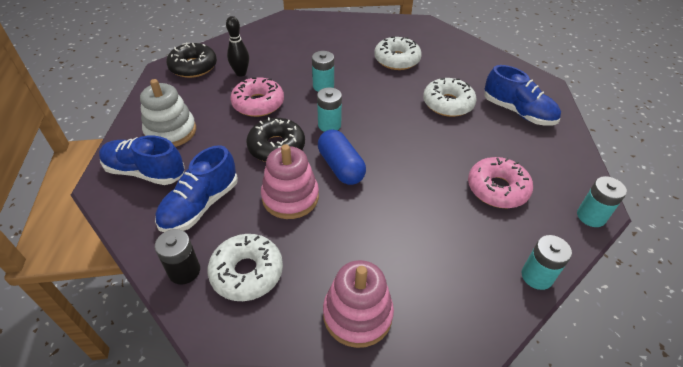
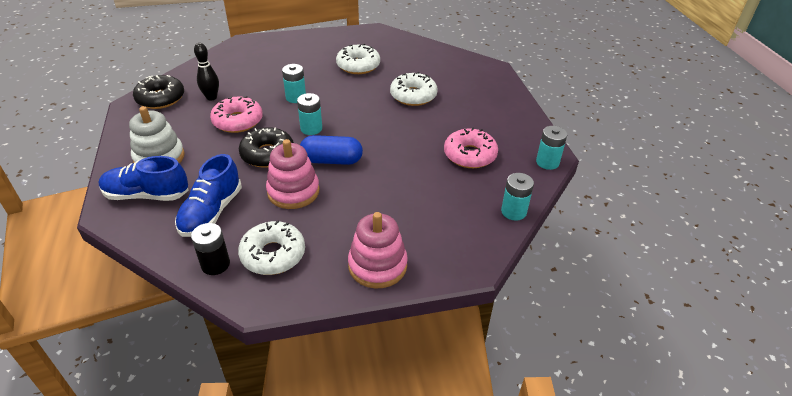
camera: 15 degrees left, 5 degrees down
blue capsule [318,129,366,185] -> blue capsule turned 45 degrees counterclockwise [300,135,363,165]
blue shoe [485,65,561,126] -> none

